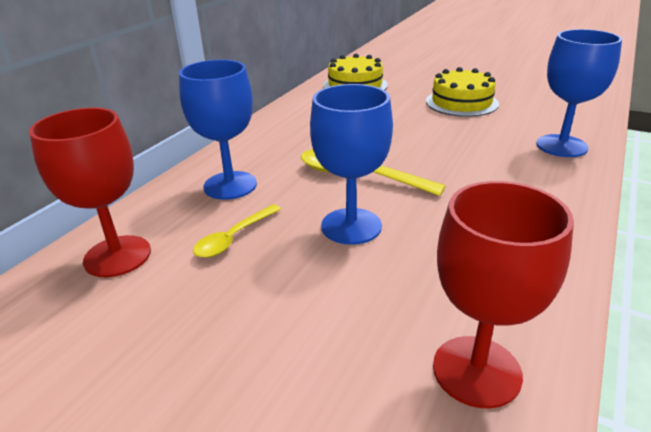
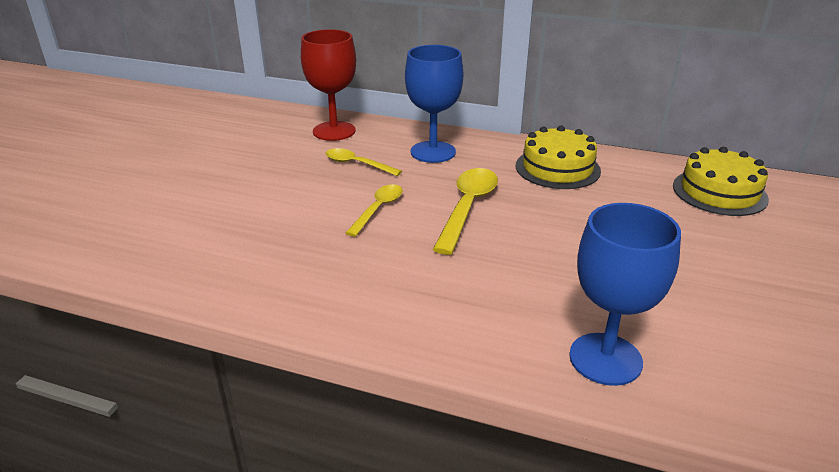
camera: 80 degrees right, 0 degrees up
blue goblet [310,84,393,245] -> yellow spoon [346,184,403,237]
yellow cake [426,67,499,117] -> yellow cake moved to [516,125,601,189]
red goblet [433,181,574,408] -> none

